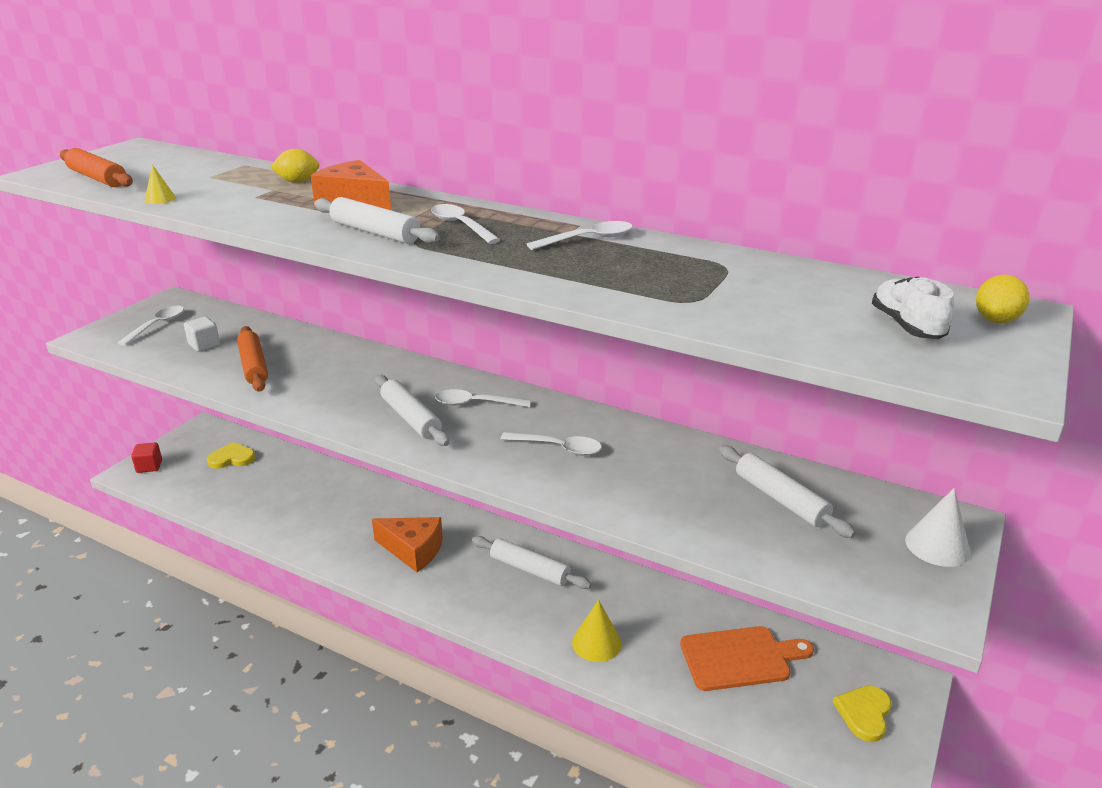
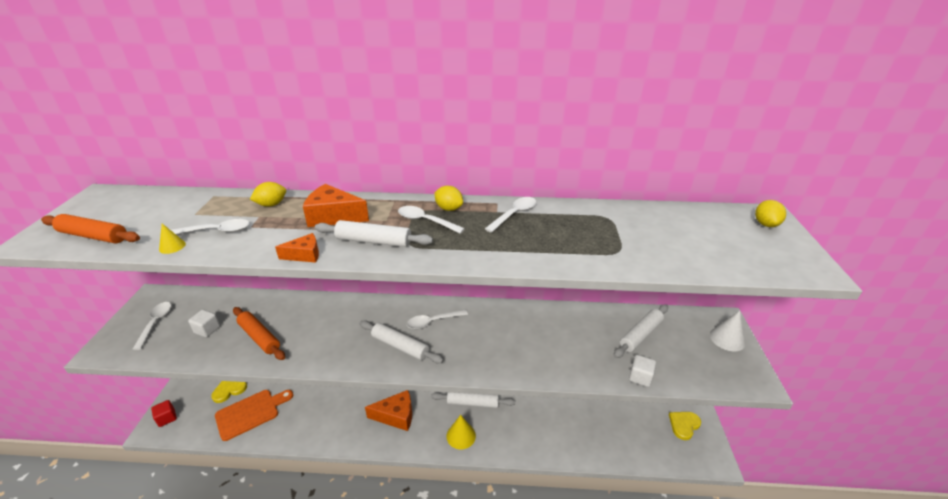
camera: 25 degrees left, 5 degrees up
white spoon [501,432,602,456] -> white spoon moved to [171,219,249,234]
yellow cone [572,600,622,662] -> yellow cone moved to [446,415,476,449]
orange cutting board [680,626,814,691] -> orange cutting board moved to [215,390,293,441]
white rolling pin [719,446,856,538] -> white rolling pin turned 75 degrees counterclockwise [614,304,668,358]
yellow heart [833,686,892,742] -> yellow heart turned 45 degrees clockwise [669,412,701,440]
white shoe [872,277,954,339] -> none
none -> orange cheese [275,233,319,263]
none -> yellow lemon [434,186,463,211]
none -> white cube [629,355,656,387]

